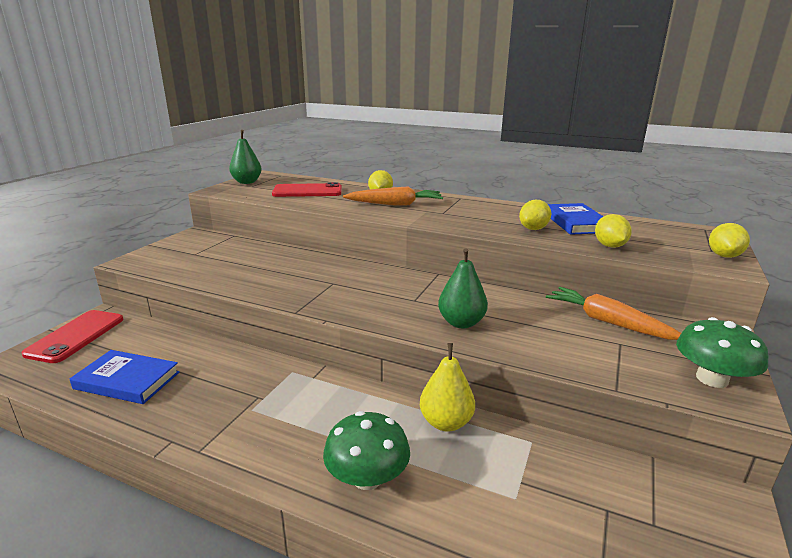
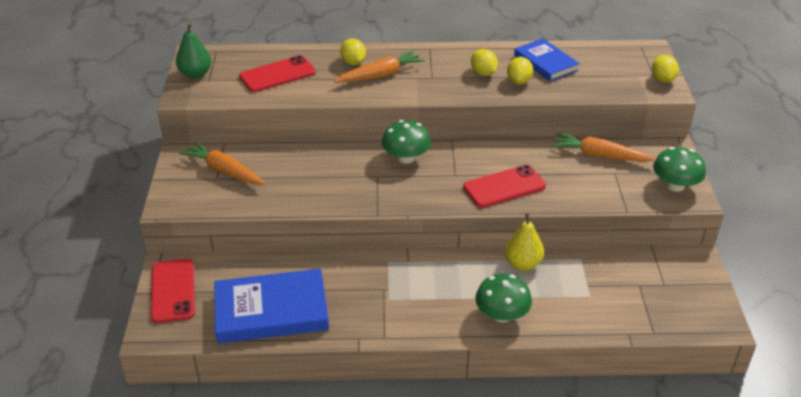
camera: 25 degrees left, 15 degrees up
blue book [70,350,179,404] -> blue book [214,269,329,344], size x1.58
green pear [438,248,488,328] -> red phone [463,165,546,208]
yellow lemon [595,214,632,248] -> yellow lemon moved to [471,49,498,76]
none -> orange carrot [179,141,265,185]
none -> green mushroom [382,120,431,163]

